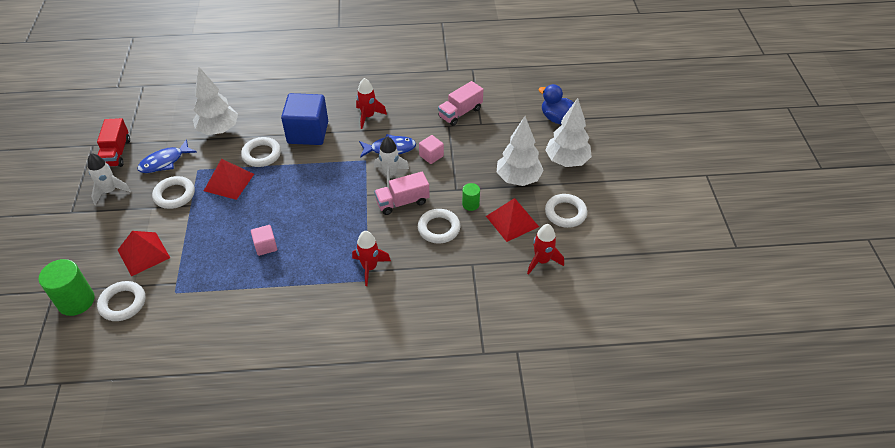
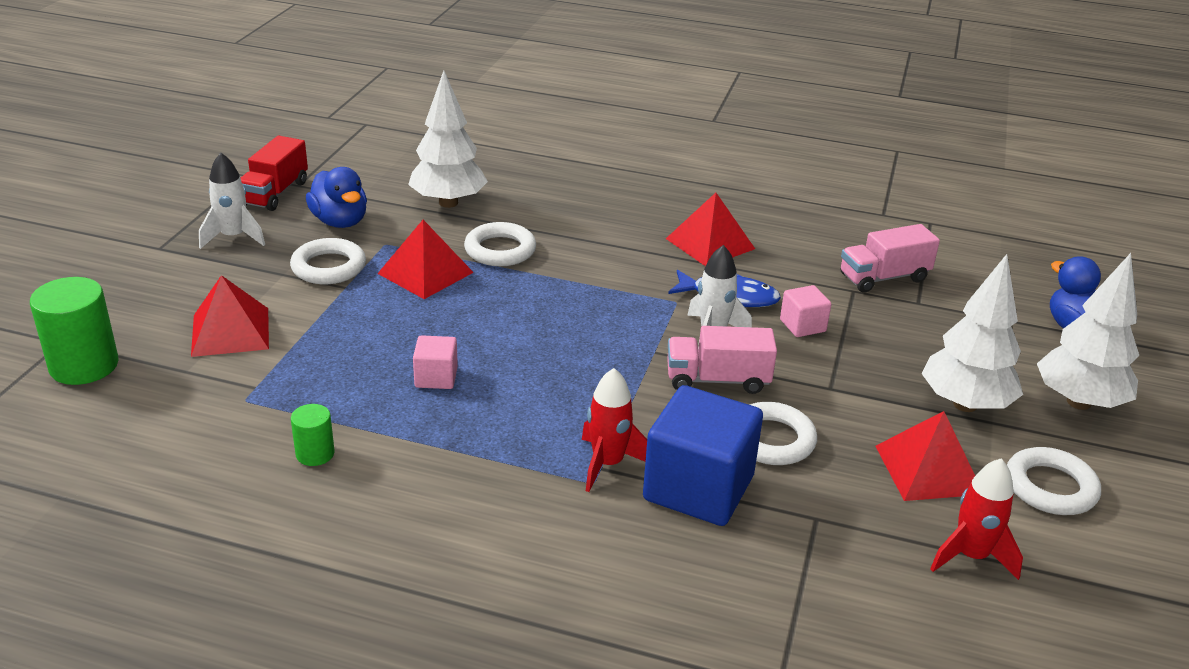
camera: 20 degrees right, 15 degrees down
white ring [97,281,145,321] -> none
blue fish [137,139,197,173] -> blue duck [306,167,367,228]
blue cube [281,93,328,145] -> blue cube moved to [643,385,763,526]
red rocket [356,78,387,129] -> red pyramid [666,193,755,266]
green cylinder [462,183,480,211] -> green cylinder moved to [291,404,334,466]

